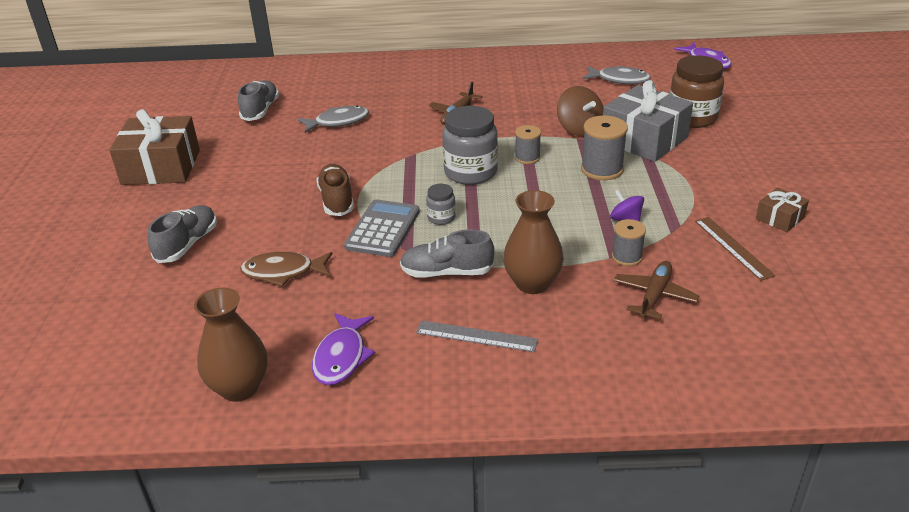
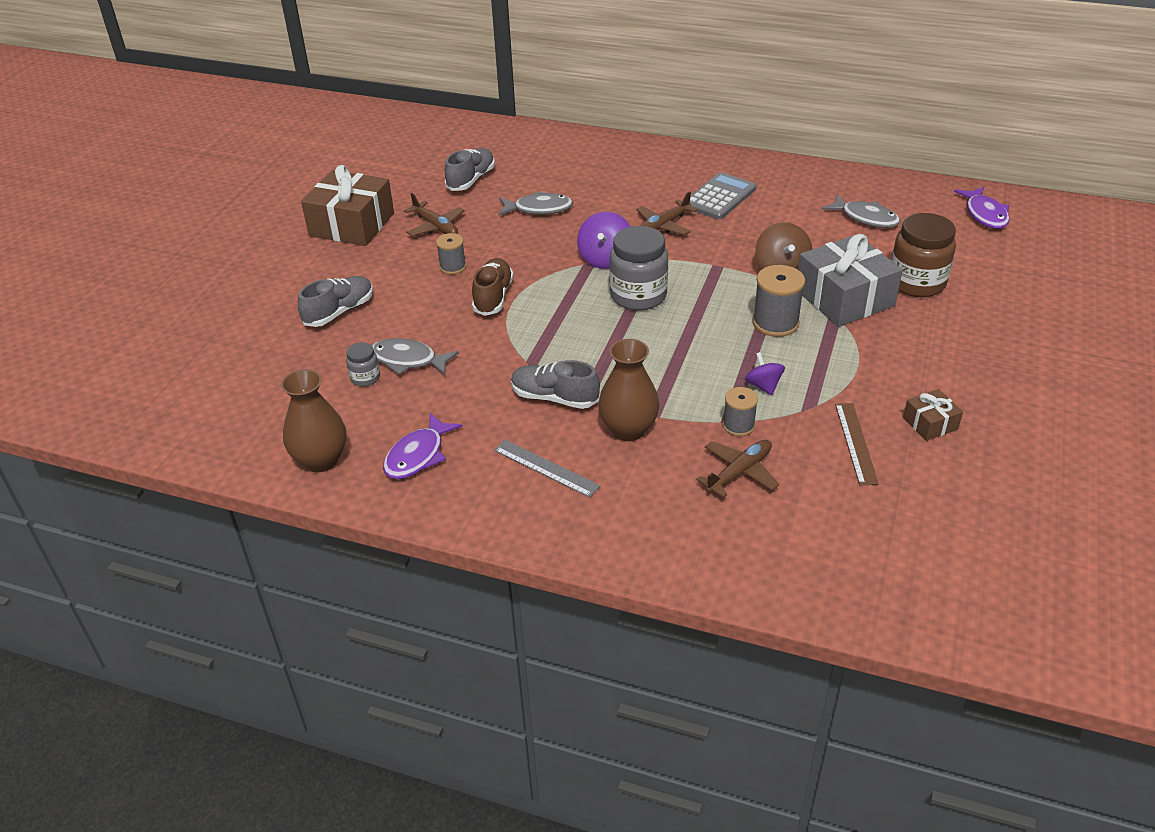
camera: 20 degrees right, 5 degrees up
brown fish [240,252,332,287] -> grey fish [372,338,459,375]
grey calculator [344,199,420,257] -> grey calculator moved to [690,172,756,220]
grey jar [426,184,456,225] -> grey jar moved to [346,342,380,387]
grey spool [515,125,541,164] -> grey spool moved to [436,233,466,274]
none -> brown plane [404,193,465,236]
none -> purple spinning top [577,212,630,269]

